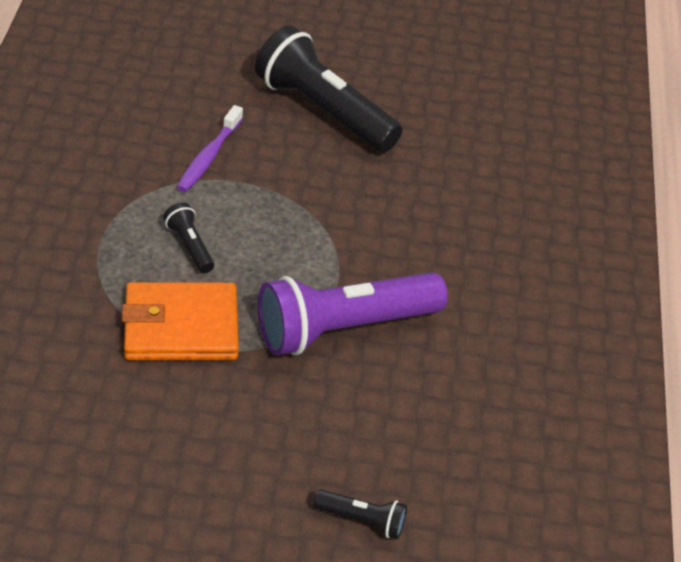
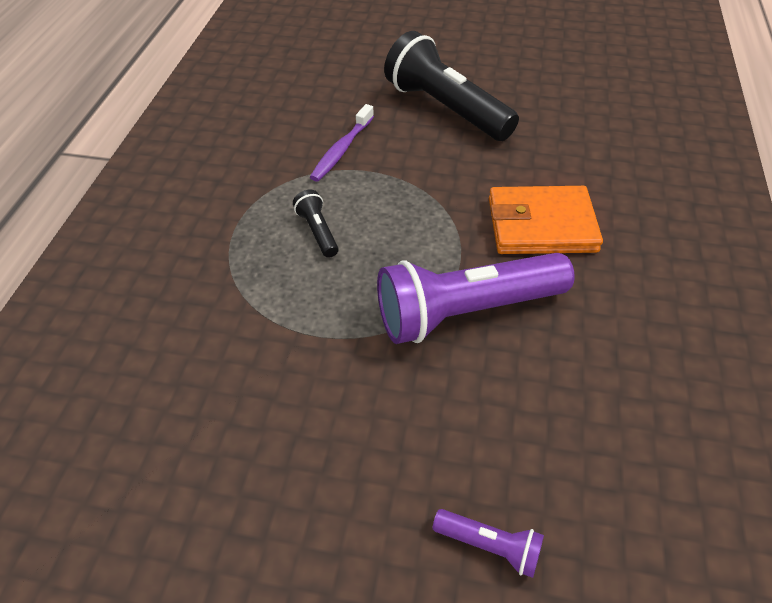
camera: 10 degrees right, 5 degrees up
orange wallet [122,282,239,360] -> orange wallet moved to [489,186,603,254]
black flashlight [313,489,407,539] -> purple flashlight [433,509,544,578]

